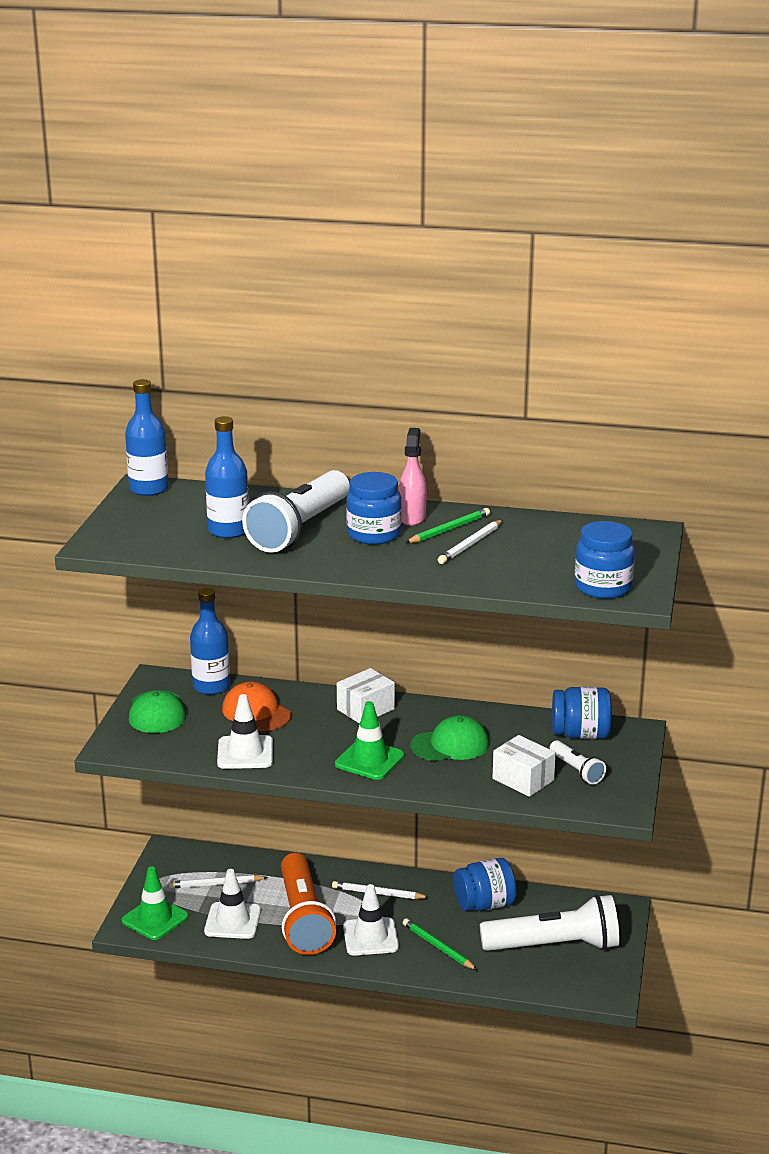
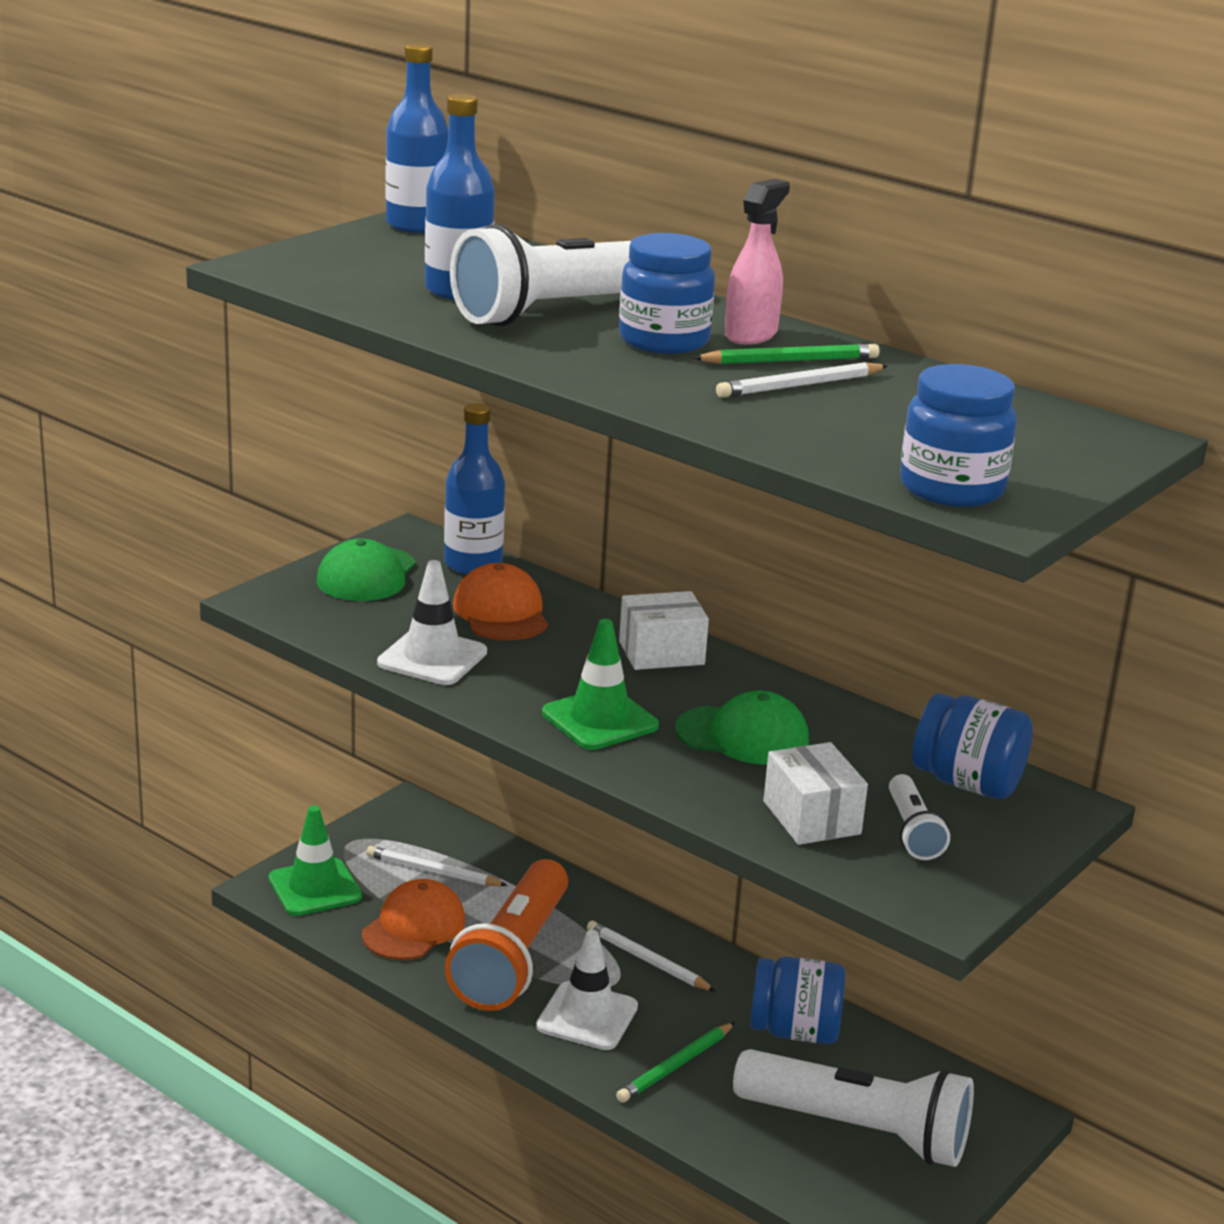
camera: 25 degrees right, 0 degrees up
white traffic cone [204,869,261,939] -> orange cap [362,879,465,960]
green pencil [403,918,477,970] -> green pencil turned 120 degrees counterclockwise [616,1022,735,1103]

